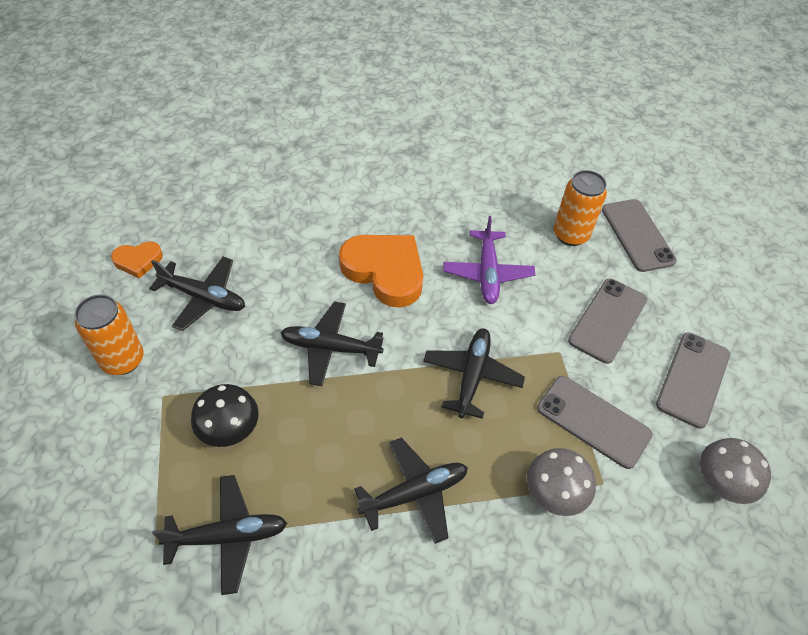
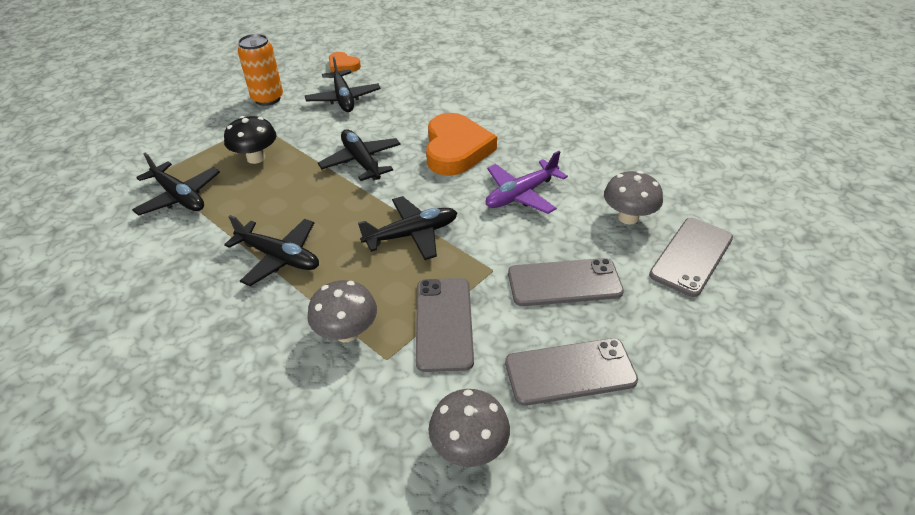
camera: 55 degrees right, 10 degrees down
orange can [554,170,607,246] -> grey mushroom [604,171,663,225]

